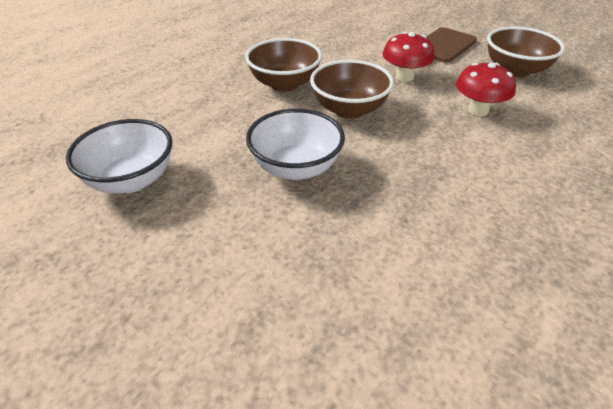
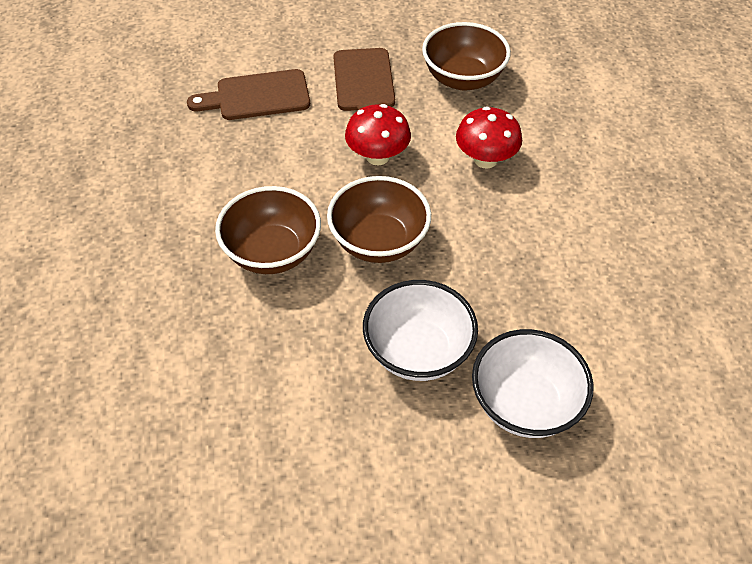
camera: 45 degrees left, 10 degrees up
white bowl [66,119,172,194] -> white bowl moved to [472,329,594,438]
none -> brown cutting board [187,69,310,120]

